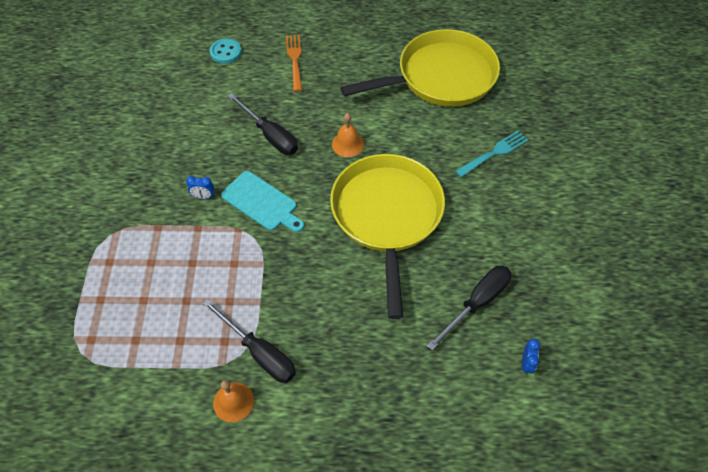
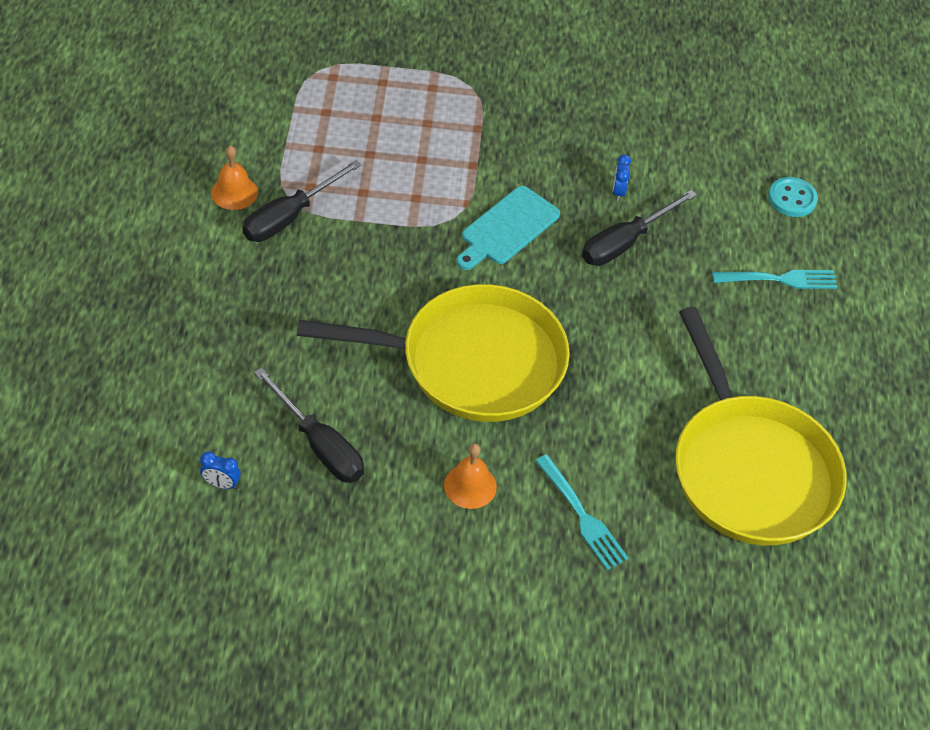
camera: 90 degrees right, 5 degrees down
blue clock [186,176,214,199] -> blue clock moved to [613,155,631,201]
orange fork [286,35,302,92] -> turquoise fork [712,270,838,289]
orange bell [332,113,364,157] -> orange bell moved to [444,444,497,509]

